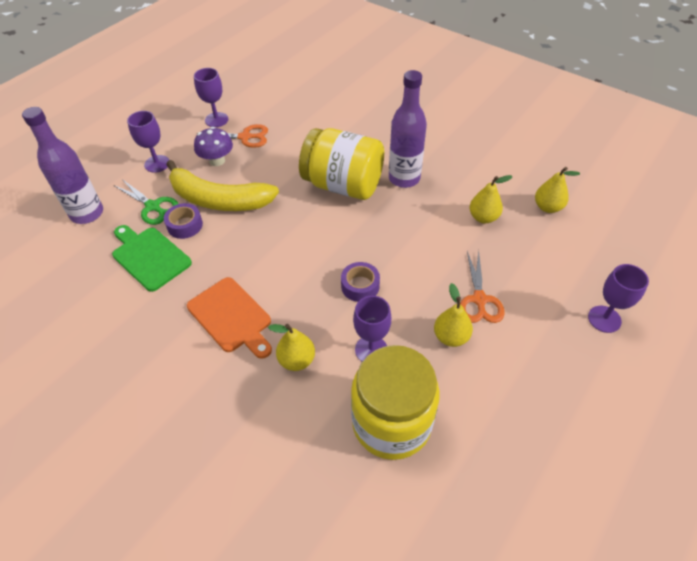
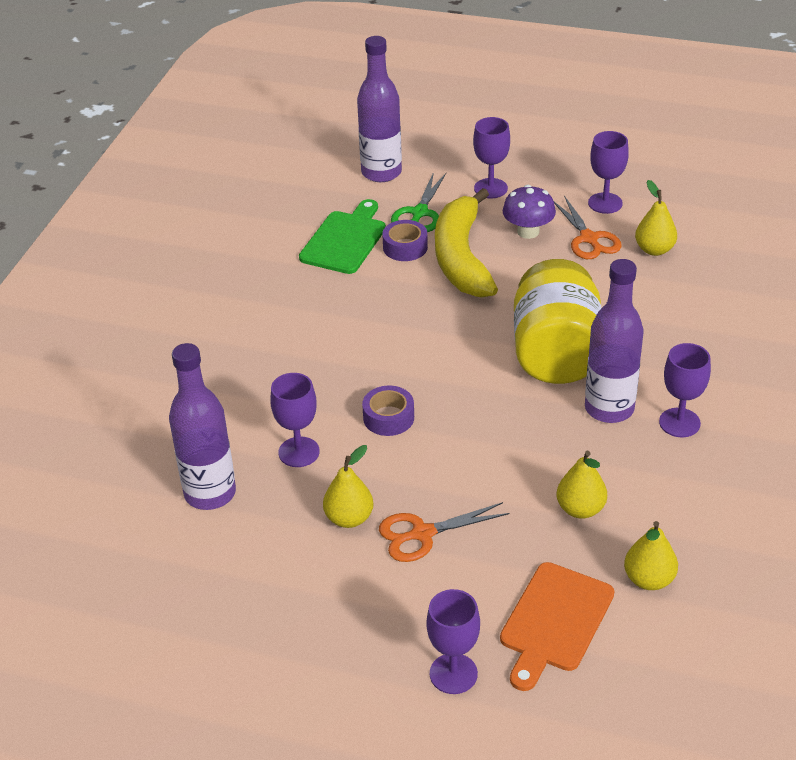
camera: 70 degrees right, 10 degrees down
orange cutting board [187,277,272,359] -> orange cutting board moved to [500,562,614,691]
yellow pear [268,324,315,371] -> yellow pear moved to [635,180,677,256]
yellow jar [351,345,440,460] -> purple bottle [169,343,236,510]
none -> purple goblet [659,343,711,437]

